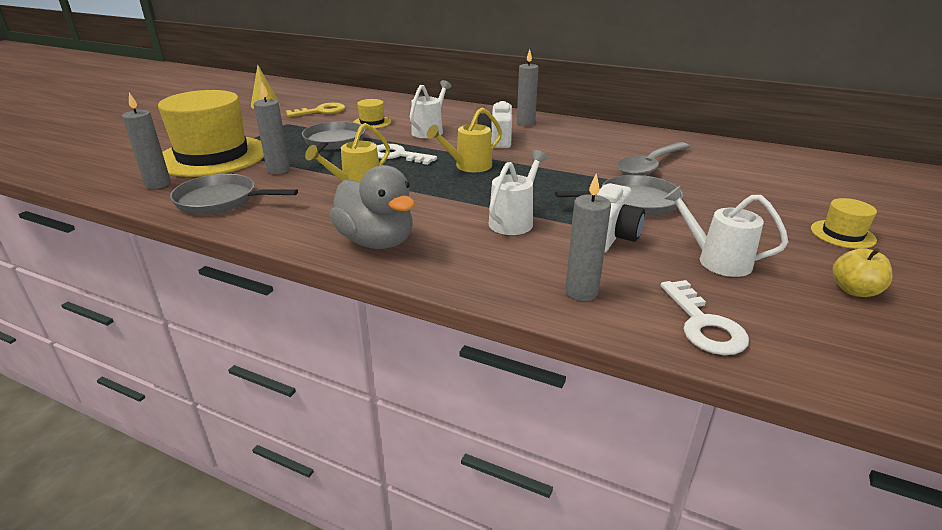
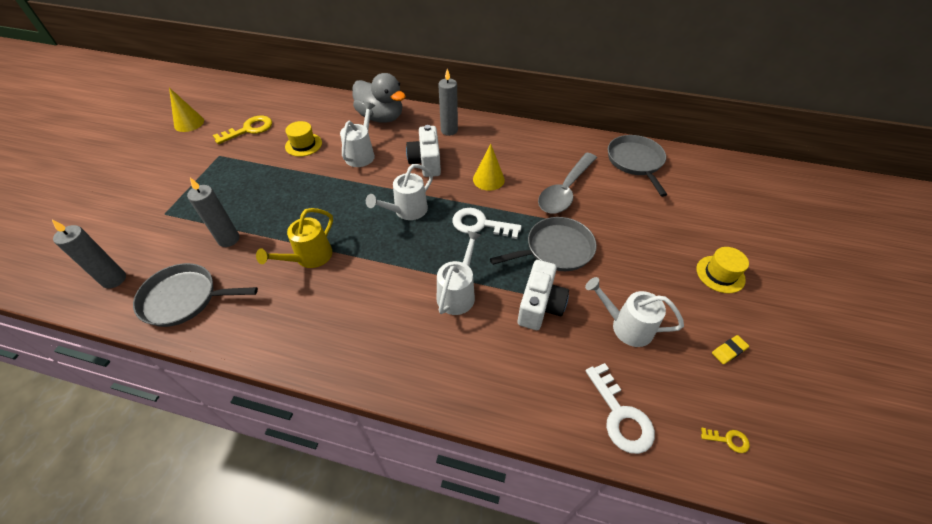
camera: 10 degrees left, 20 degrees up
yellow hat [158,90,264,177] -> none
grey pan [302,121,365,153] -> grey pan moved to [608,135,667,197]
grey duck [330,165,415,249] -> grey duck moved to [352,73,406,123]
white key [377,144,437,165] -> white key moved to [452,208,522,239]
yellow watering can [427,108,502,172] -> white watering can [366,164,433,220]
grey candle [565,174,611,301] -> none
yellow apple [833,248,892,297] -> yellow eraser [712,335,749,364]
none -> yellow cone [473,143,505,191]
none -> yellow key [701,428,750,453]

